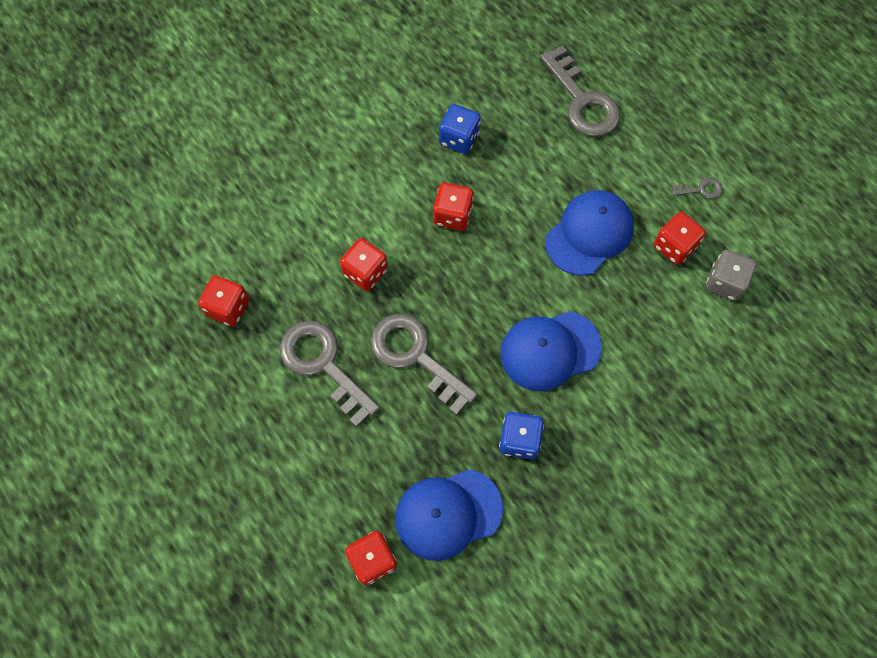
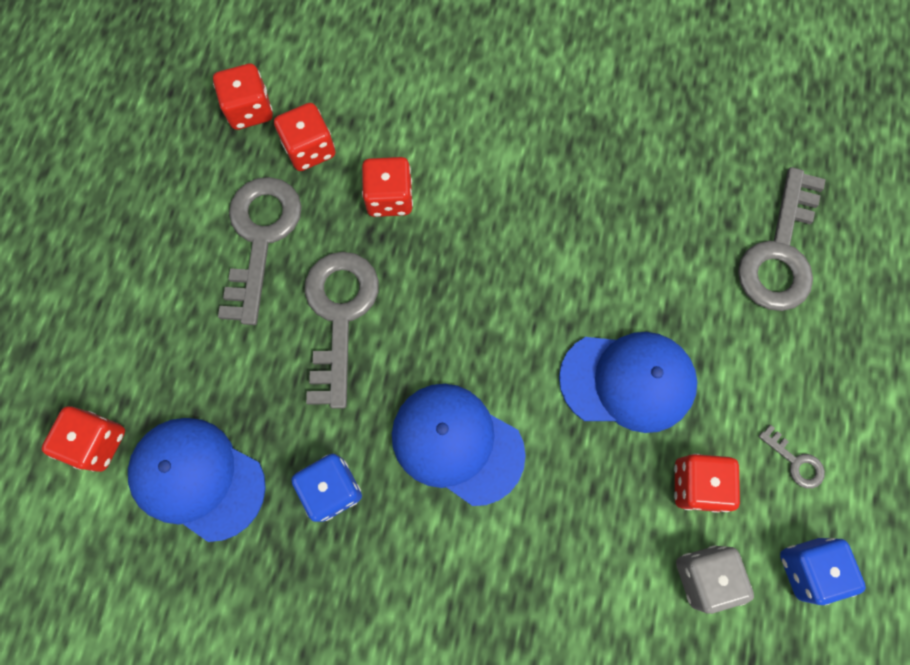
camera: 50 degrees right, 5 degrees up
red dice [433,183,474,231] -> red dice moved to [274,103,335,171]
blue dice [439,104,481,154] -> blue dice moved to [780,538,866,605]

